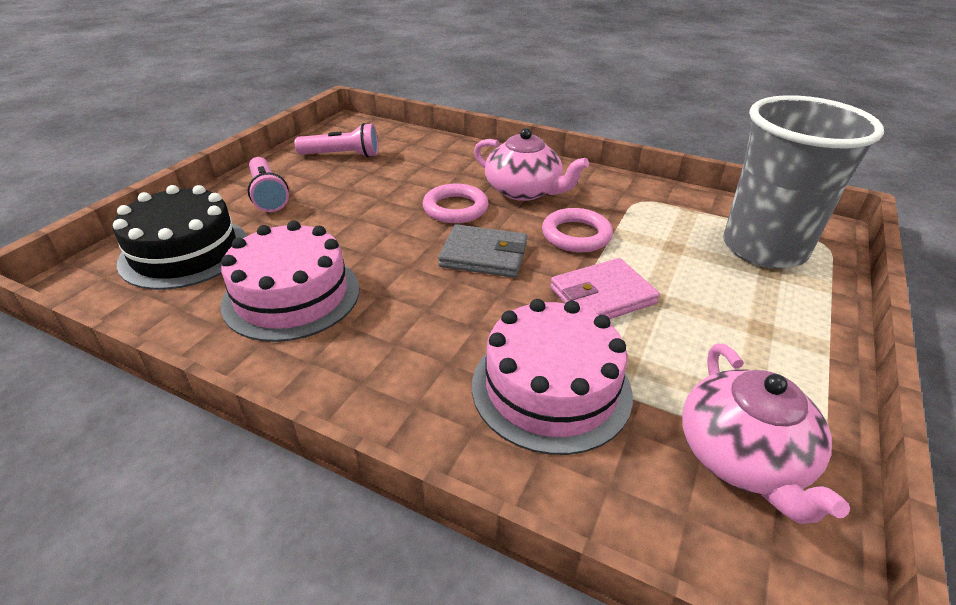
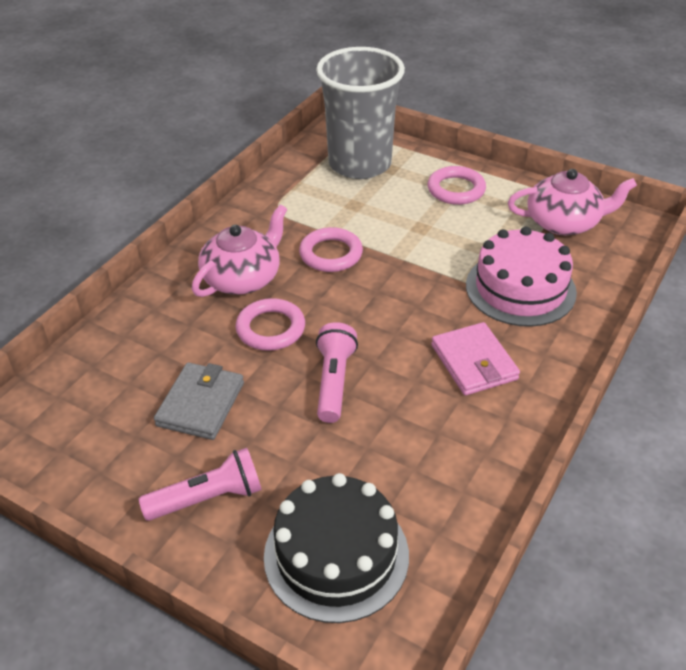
camera: 85 degrees left, 5 degrees up
pink cake [221,221,360,342] -> none
pink flashlight [295,123,378,158] -> pink flashlight moved to [316,322,358,423]
grey wallet [438,224,527,278] -> grey wallet moved to [154,362,244,440]
pink wallet [550,258,660,319] -> pink wallet moved to [431,322,520,396]
none -> pink ring [428,166,486,205]

